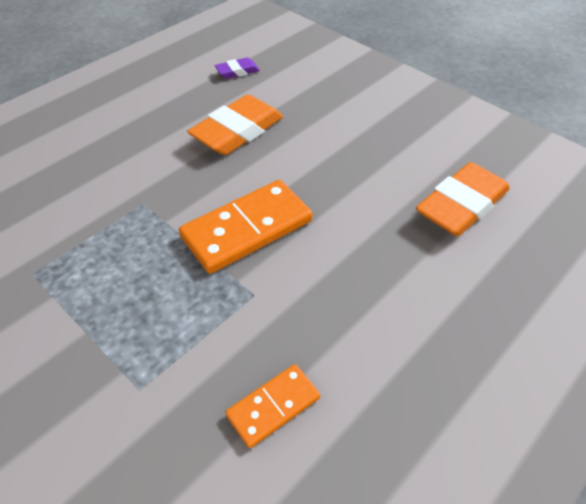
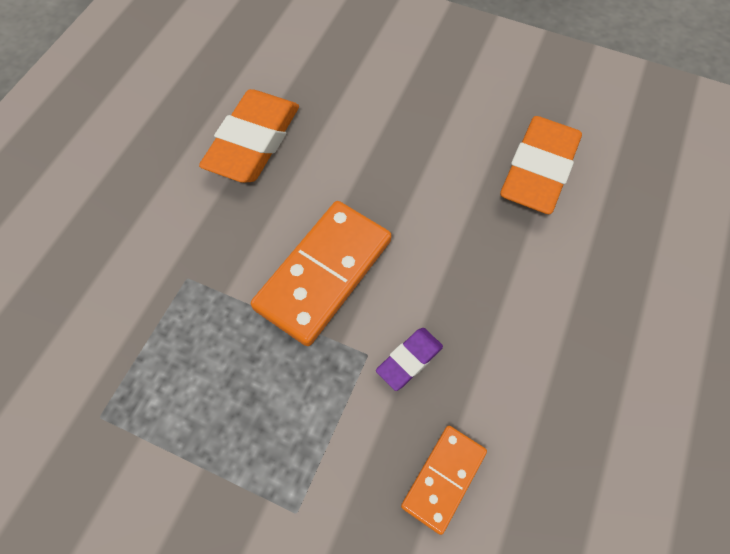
camera: 20 degrees left, 15 degrees up
purple eraser [215,57,260,79] -> purple eraser moved to [376,328,443,391]

